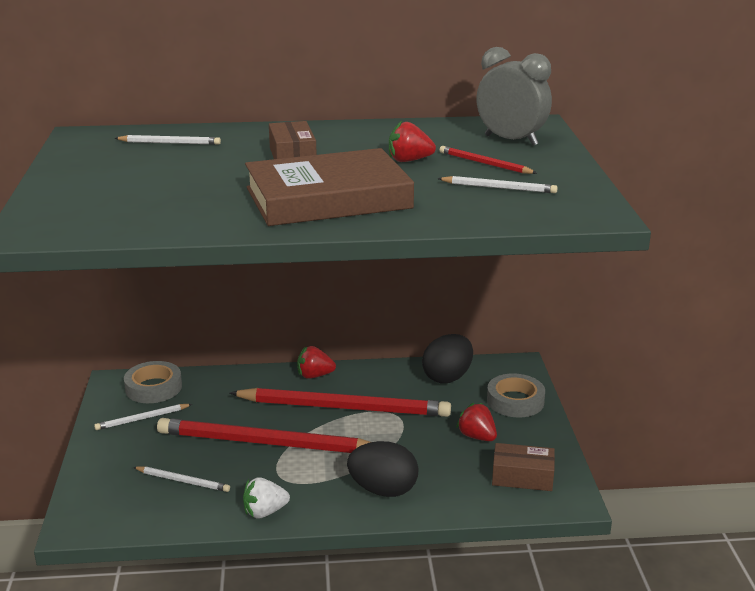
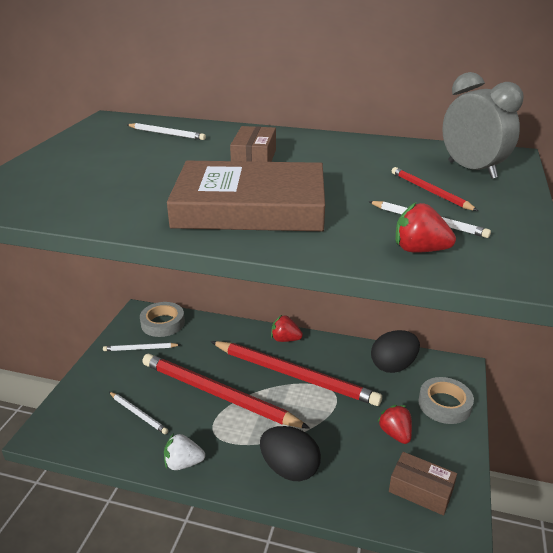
camera: 20 degrees right, 5 degrees up
red strawberry [389,121,436,162] -> red strawberry moved to [396,202,456,253]

